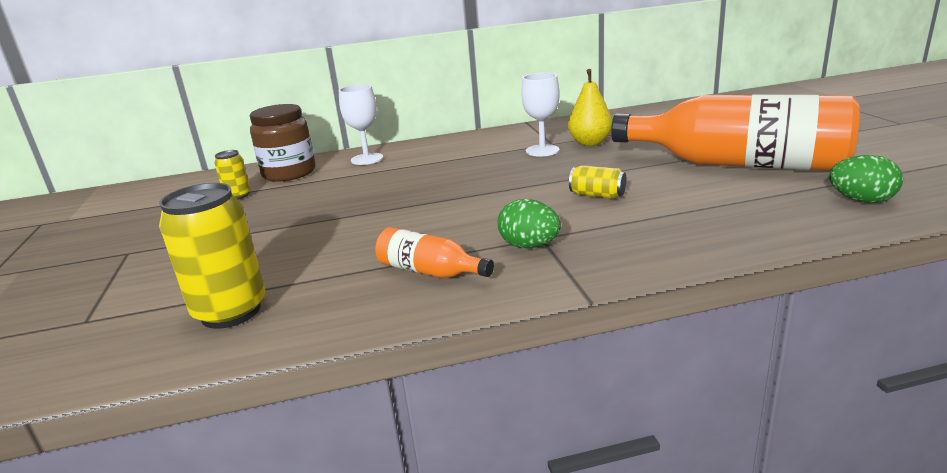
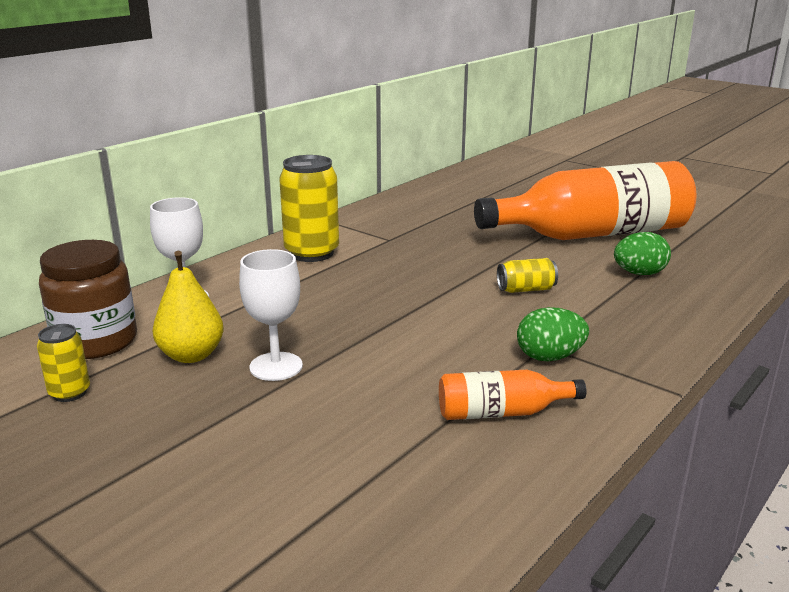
camera: 40 degrees left, 0 degrees up
yellow can [159,183,266,329] -> yellow can moved to [279,155,339,262]
white goblet [521,73,560,157] -> white goblet moved to [239,249,303,381]
yellow pear [568,69,612,146] -> yellow pear moved to [153,251,224,363]
green egg [829,155,903,203] -> green egg moved to [614,232,671,275]

